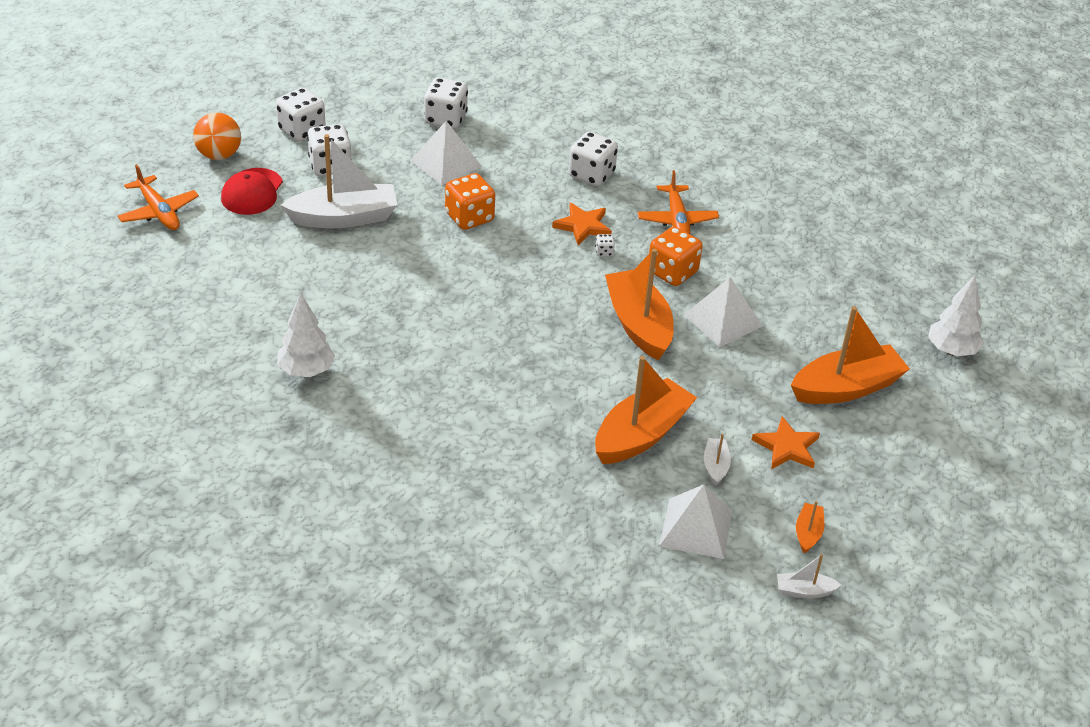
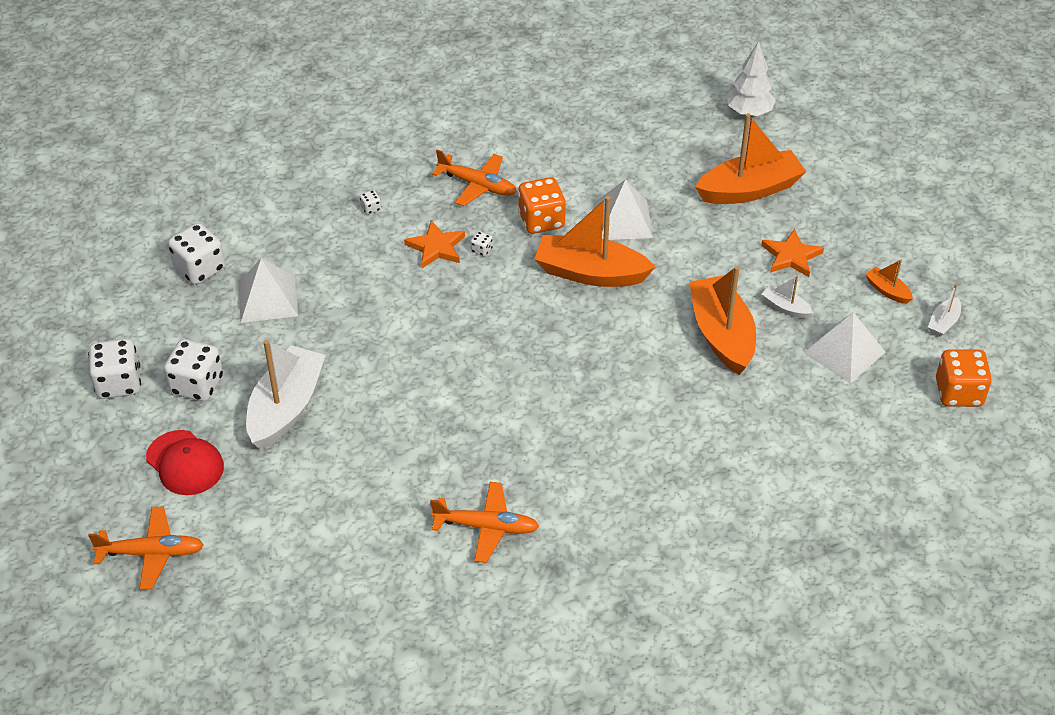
camera: 55 degrees left, 5 degrees up
orange ball [193,113,241,160] -> none
white tree [277,293,335,377] -> orange plane [430,482,539,563]
orange dice [445,173,495,230] -> orange dice moved to [936,349,992,407]
white dice [569,132,618,186] -> white dice [360,190,381,215], size x0.43
orange boat [791,306,910,404] -> orange boat turned 60 degrees clockwise [695,113,806,204]

